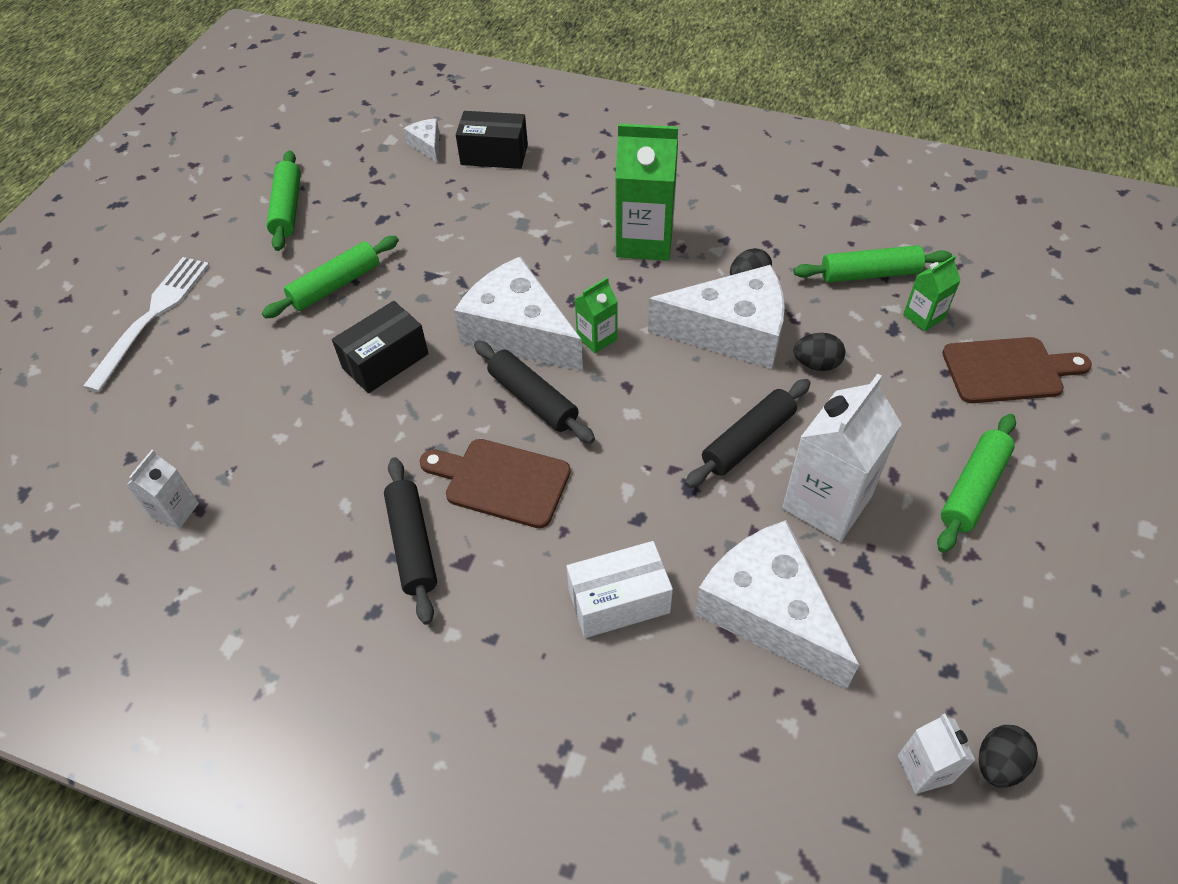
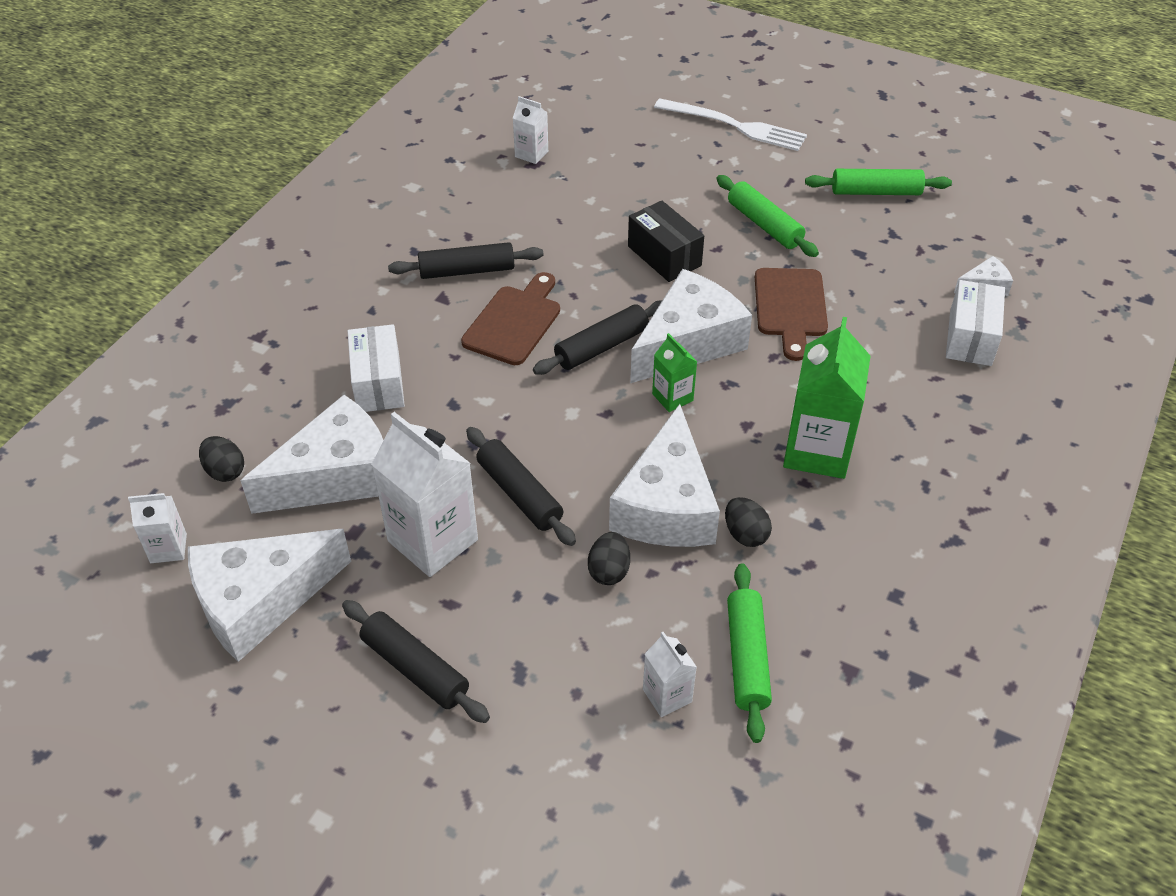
camera: 95 degrees right, 5 degrees down
black box [456,111,528,169] -> white box [946,280,1005,366]
green carton [903,255,961,332] -> white carton [643,632,697,717]
green rolling pin [937,414,1016,553] -> black rolling pin [342,600,490,723]
brown cutting board [942,337,1092,403] -> brown cutting board moved to [755,268,828,361]
black egg [979,725,1038,788] -> black egg moved to [199,436,244,482]
none -> white cheese [188,529,351,662]

